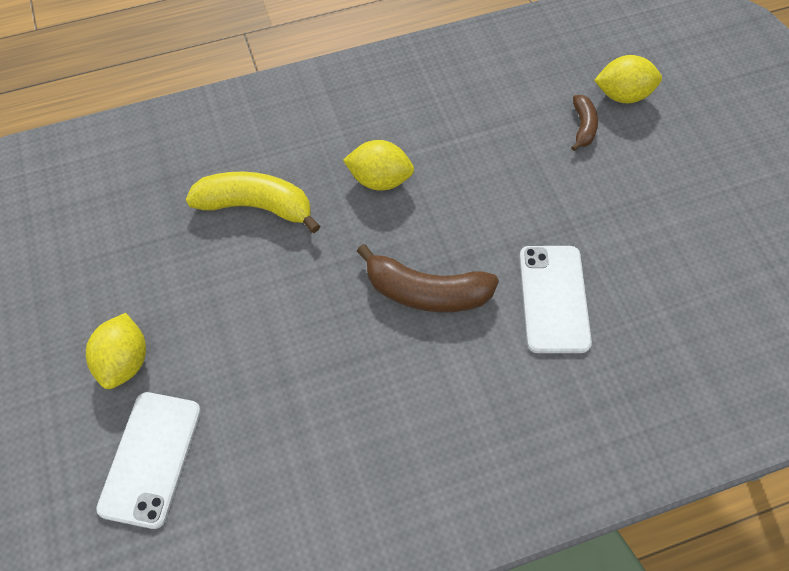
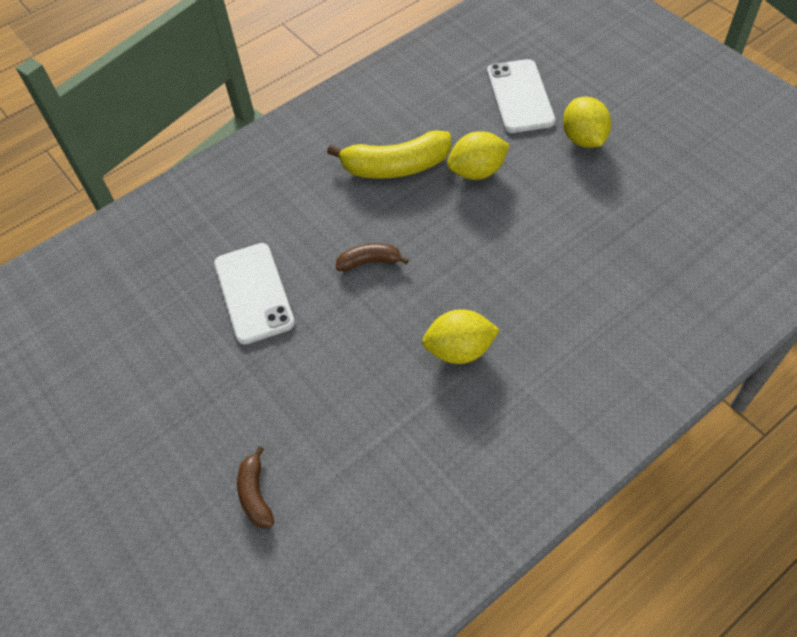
camera: 165 degrees right, 5 degrees down
yellow banana [186,171,320,233] -> yellow banana moved to [327,130,451,179]
brown banana [357,244,499,312] -> brown banana [336,243,409,271], size x0.54
yellow lemon [594,55,662,103] -> yellow lemon moved to [447,131,510,180]

